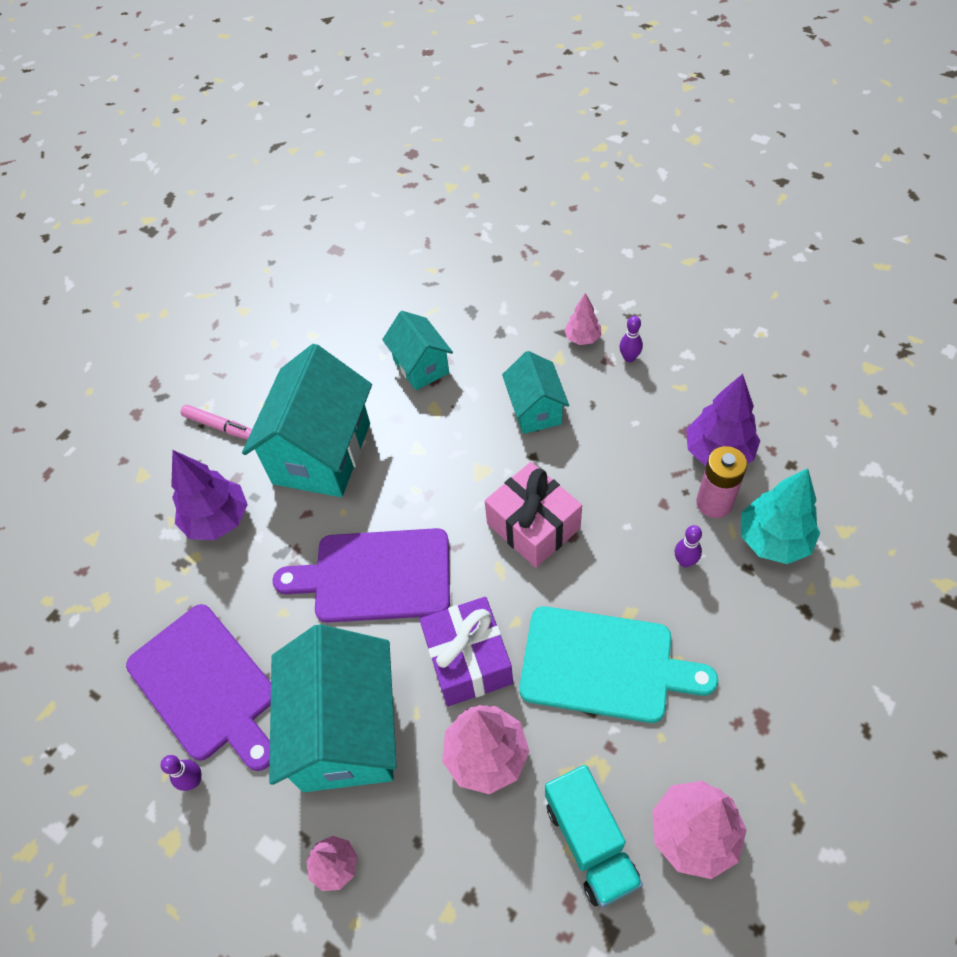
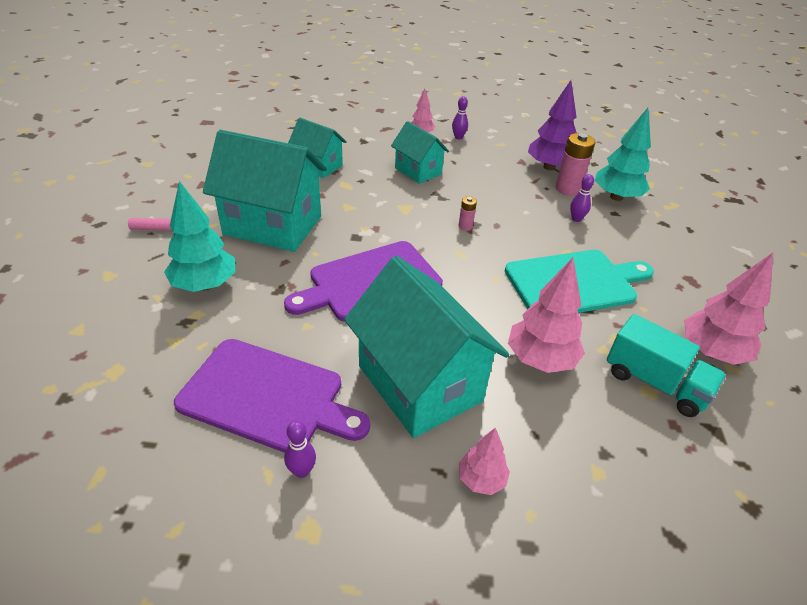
camera: 35 degrees left, 15 degrees down
purple tree [171,450,248,540] -> turquoise tree [164,181,235,292]
turquoise house [242,344,372,497] -> turquoise house turned 60 degrees counterclockwise [203,130,327,252]
purple gift [420,597,513,706] -> none
pink gift [485,462,582,568] -> pink battery [459,196,477,230]

